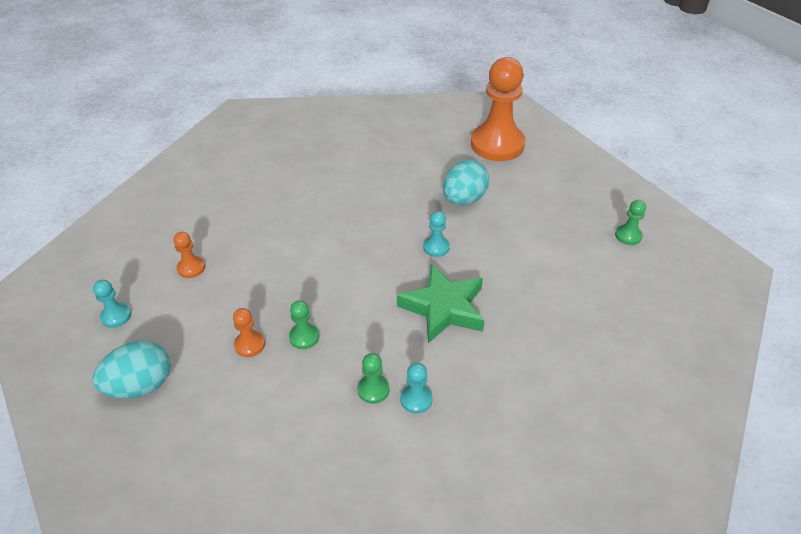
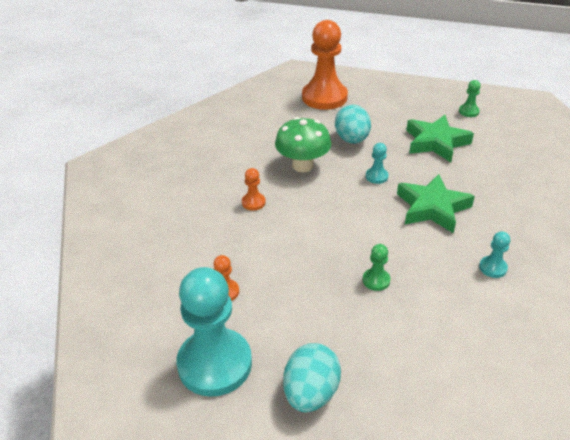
camera: 40 degrees left, 5 degrees down
turquoise pawn [93,280,131,328] -> turquoise pawn [176,267,252,397], size x2.39
orange pawn [233,308,265,357] -> orange pawn moved to [242,168,266,211]
green pawn [357,353,389,404] -> none
none -> green mushroom [275,117,331,173]
none -> green star [406,115,474,162]

